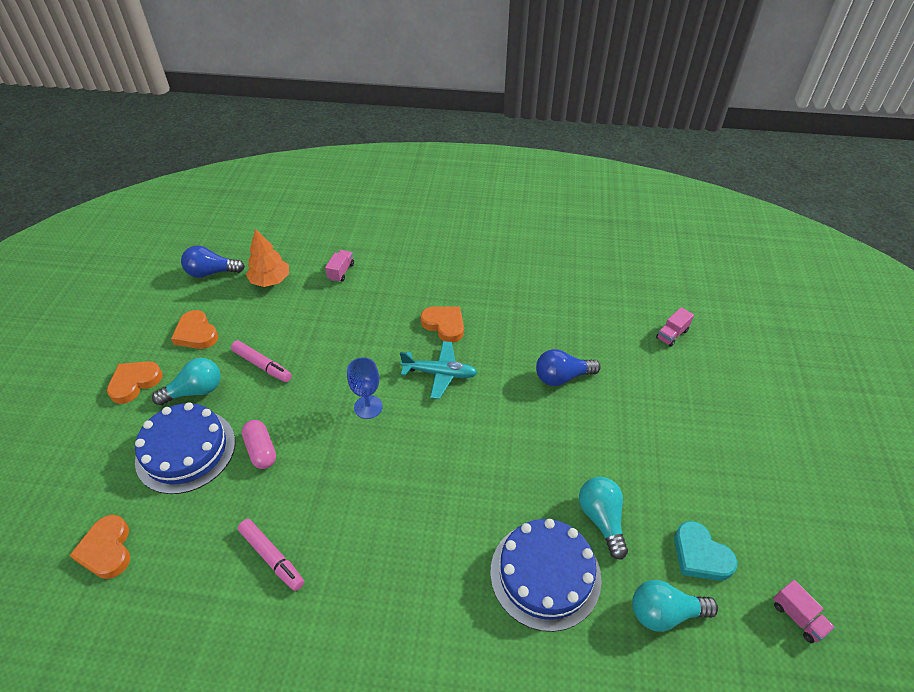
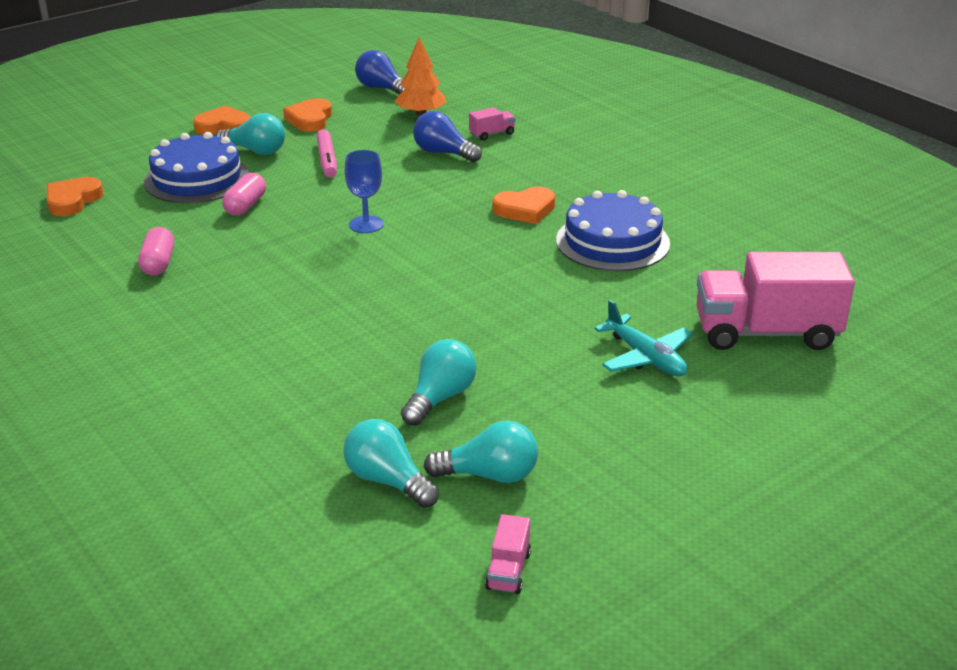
camera: 45 degrees right, 15 degrees down
pink marker [238,519,304,591] -> pink capsule [138,227,174,276]
turquoise plane [400,341,478,399] -> turquoise plane moved to [594,300,693,376]
orange heart [421,306,464,343] -> orange heart turned 75 degrees clockwise [493,186,555,224]
blue cake [490,519,602,632] -> blue cake moved to [556,190,670,271]
blue light bulb [536,349,601,386] -> blue light bulb moved to [413,111,482,162]
pink truck [656,307,694,347] -> pink truck [696,252,855,350], size x2.43
turquoise heart [674,521,737,581] -> turquoise light bulb [424,420,538,483]

